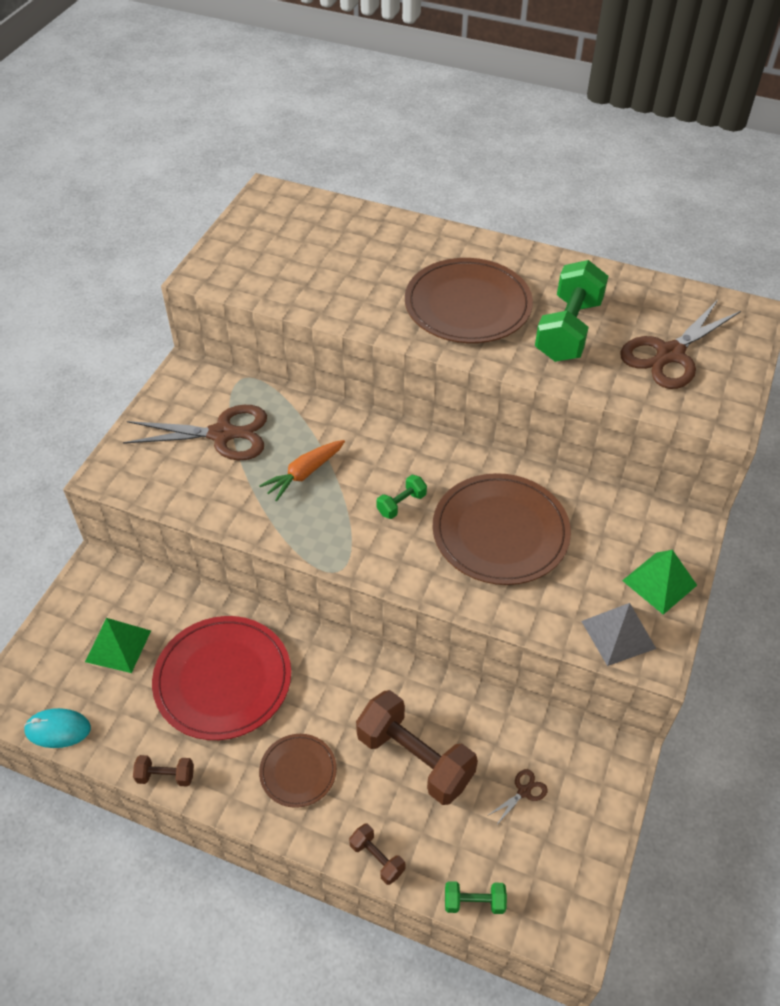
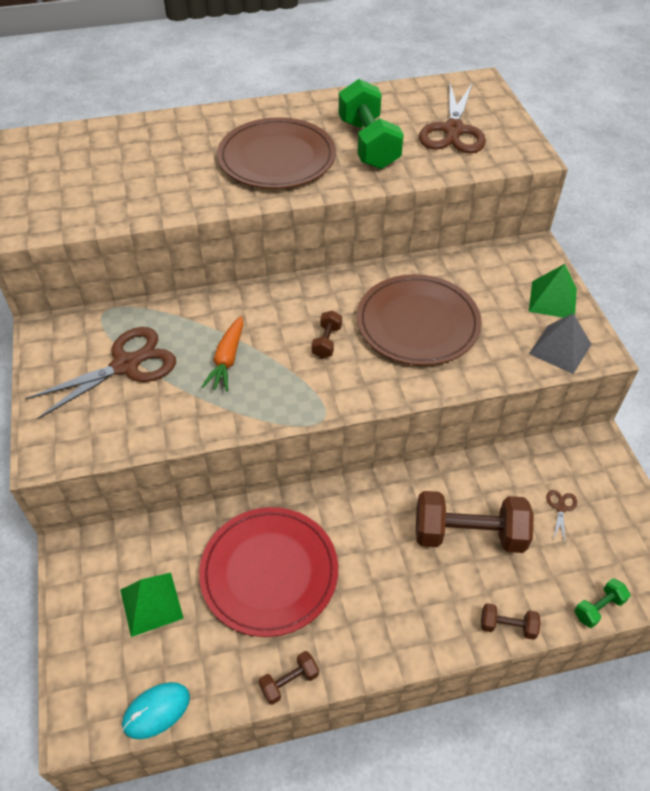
camera: 35 degrees left, 0 degrees up
brown plate [259,734,337,808] -> none
green dumbbell [376,475,427,519] -> brown dumbbell [312,310,342,358]

